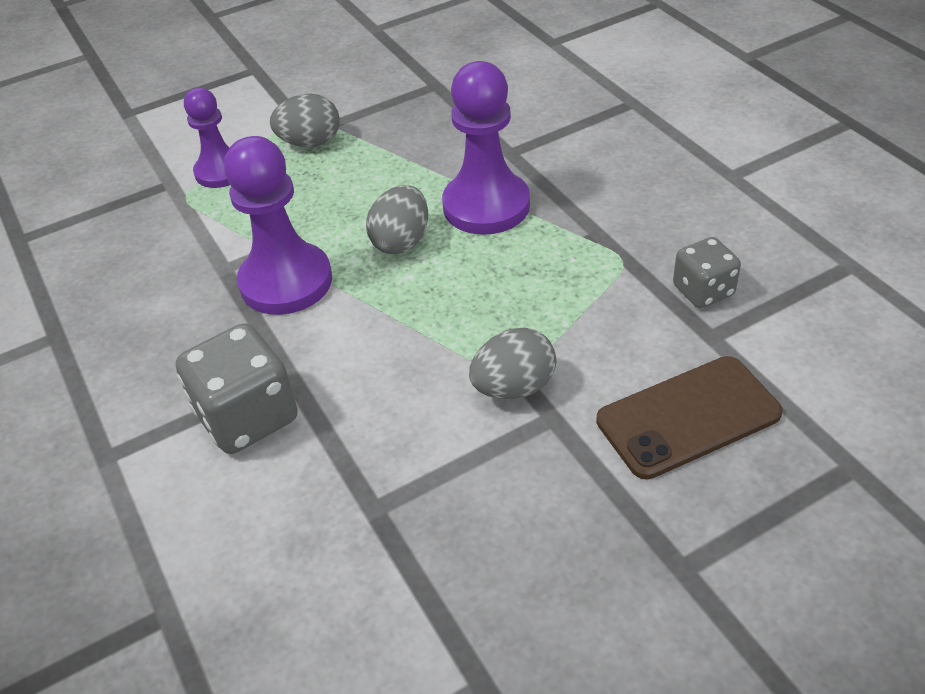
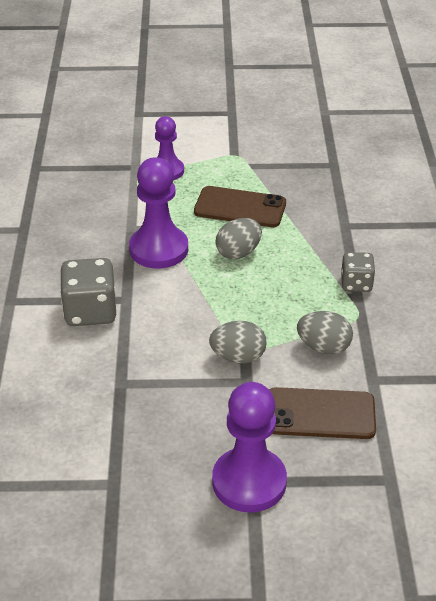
camera: 25 degrees right, 5 degrees down
grey egg [270,94,340,147] -> grey egg moved to [297,311,353,354]
purple pawn [442,61,530,235] -> purple pawn moved to [212,382,287,512]
grey dice [673,237,741,308] -> grey dice moved to [341,252,375,292]
none -> brown phone [194,186,286,227]

